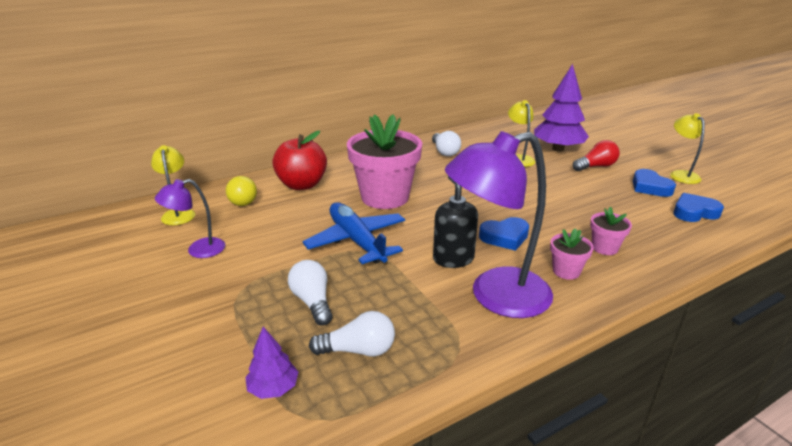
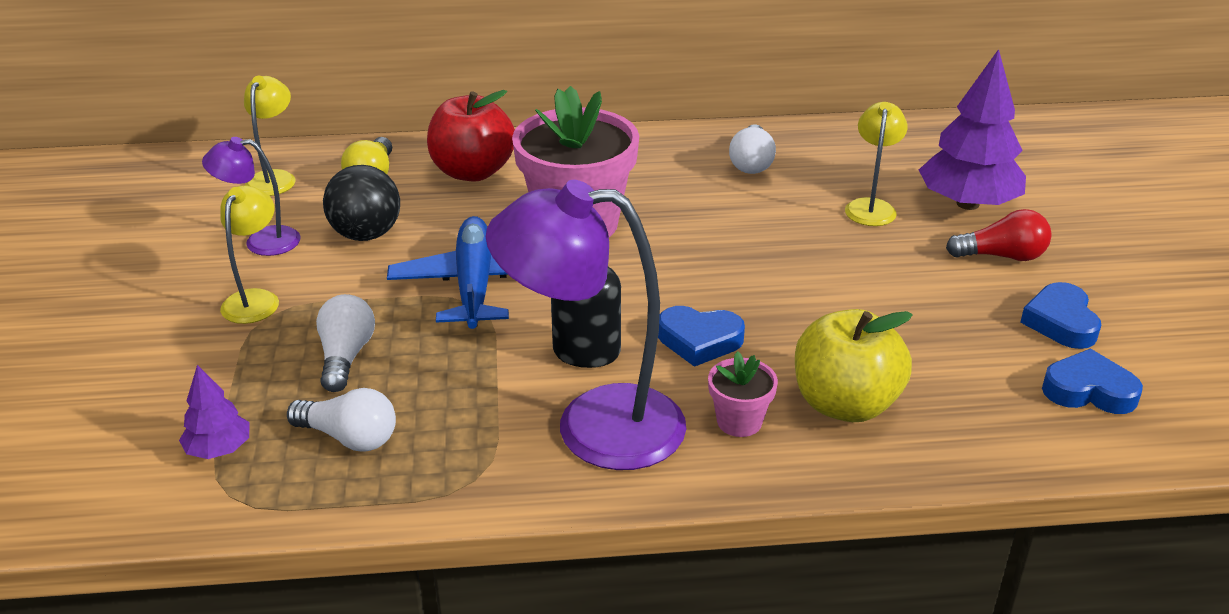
camera: 25 degrees right, 5 degrees up
pink flower pot [590,207,632,255] -> yellow apple [795,309,913,422]
yellow lamp [670,113,705,184] -> yellow lamp moved to [220,185,279,324]
none -> black ball [323,165,400,241]

